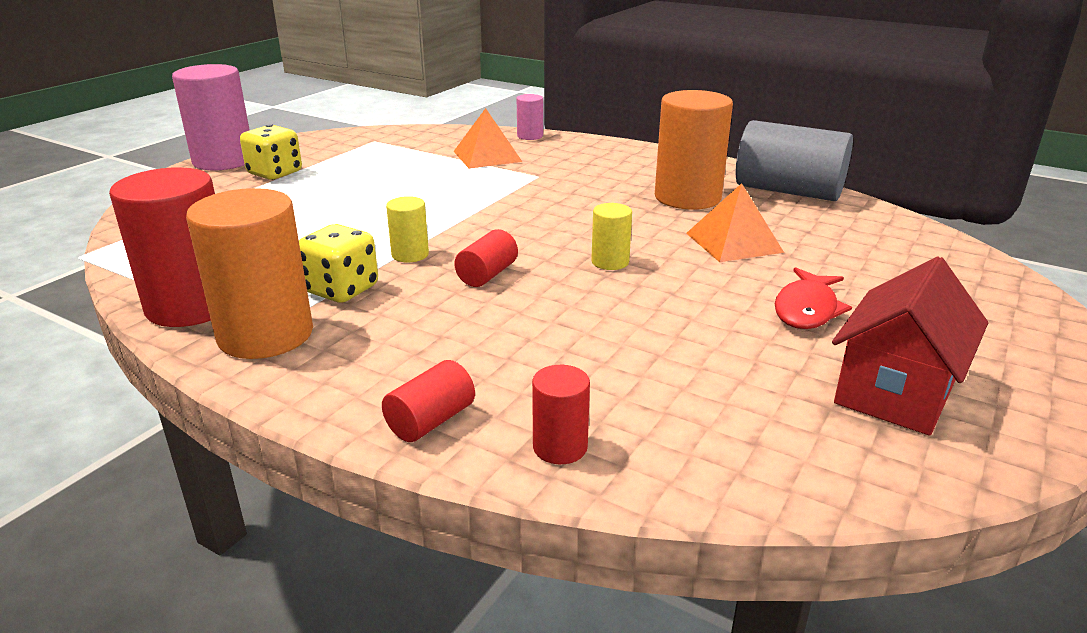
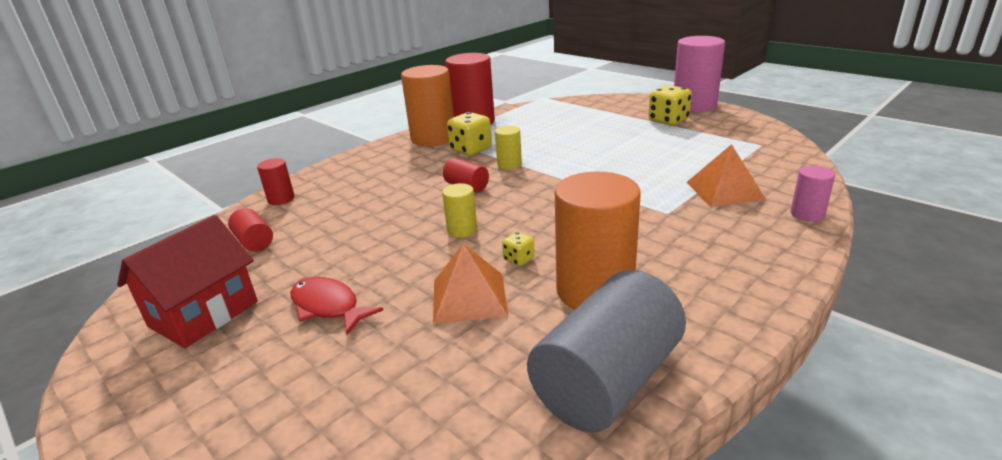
camera: 105 degrees right, 0 degrees up
red cylinder [382,360,475,442] -> red cylinder moved to [228,208,273,252]
red house [832,256,988,436] -> red house turned 75 degrees clockwise [117,215,258,348]
none -> yellow dice [502,232,535,266]

